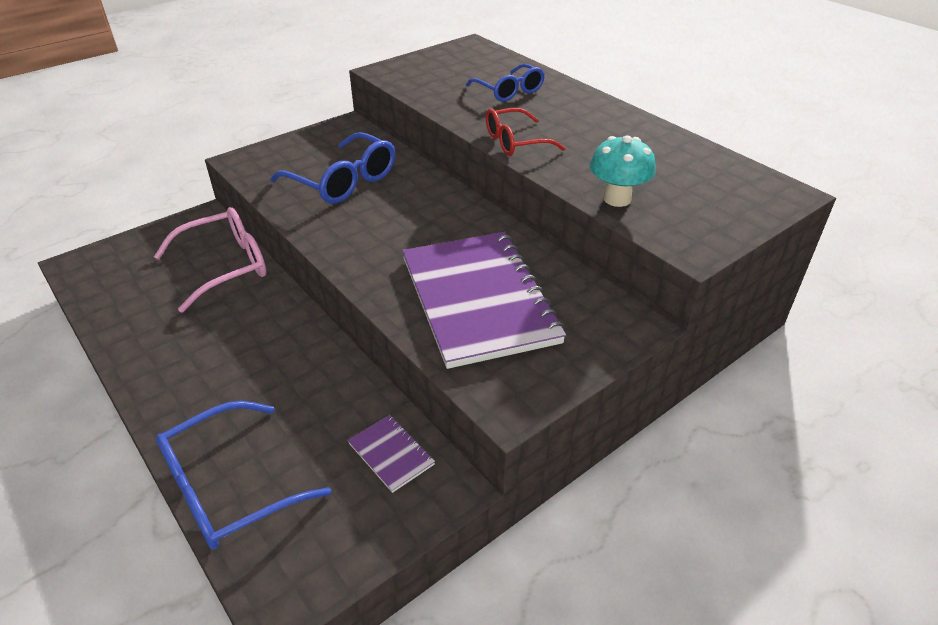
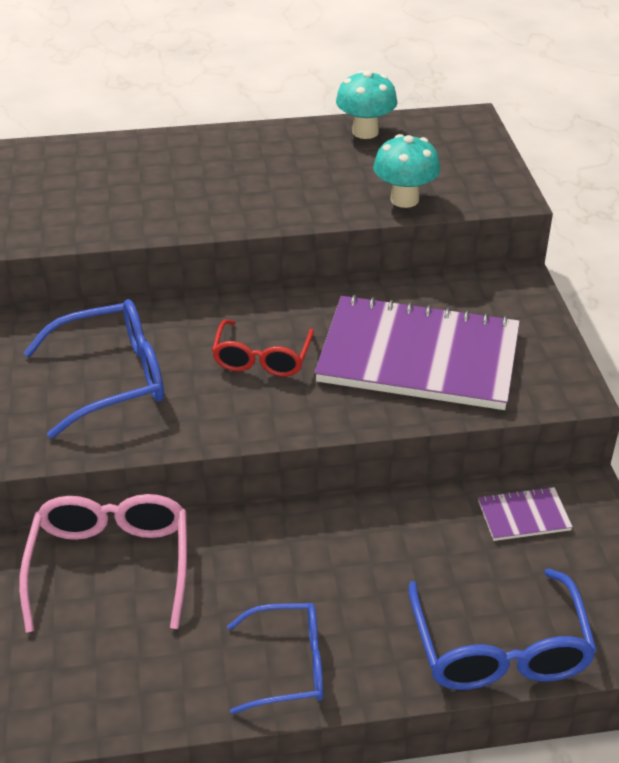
camera: 60 degrees left, 0 degrees up
blue glasses [466,64,545,102] -> blue glasses moved to [227,603,323,714]
red glasses [486,108,566,156] -> red glasses moved to [212,320,314,377]
none -> turquoise mushroom [336,70,398,139]

